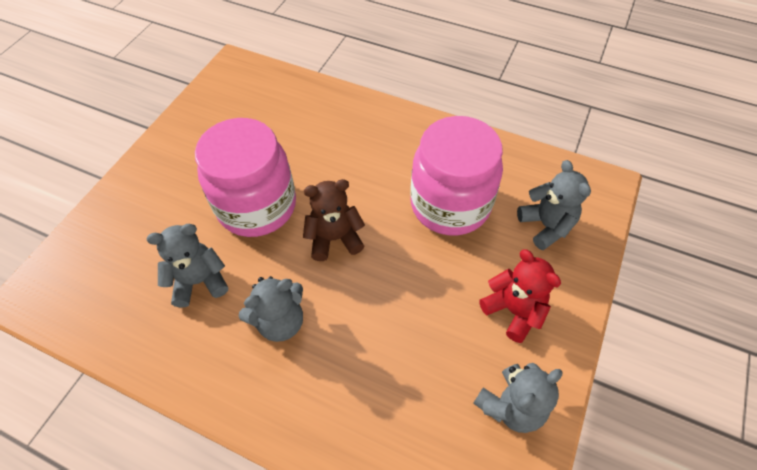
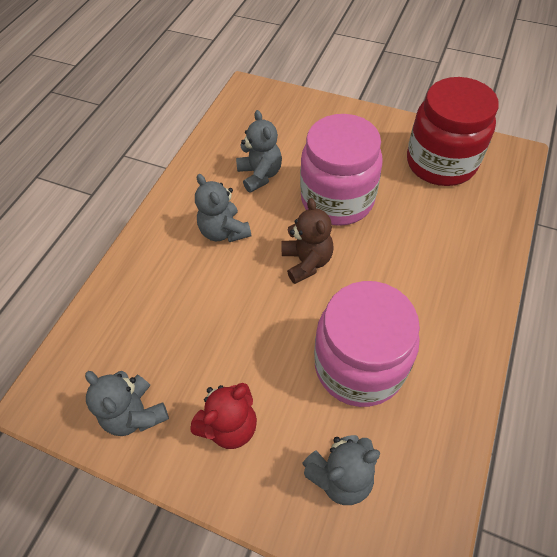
camera: 90 degrees right, 0 degrees up
none -> red jar [407,77,499,186]

